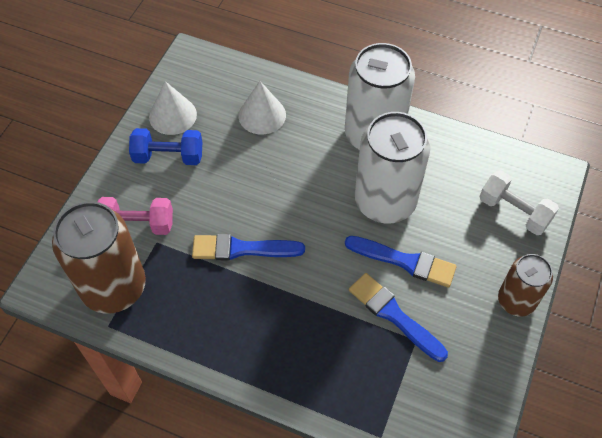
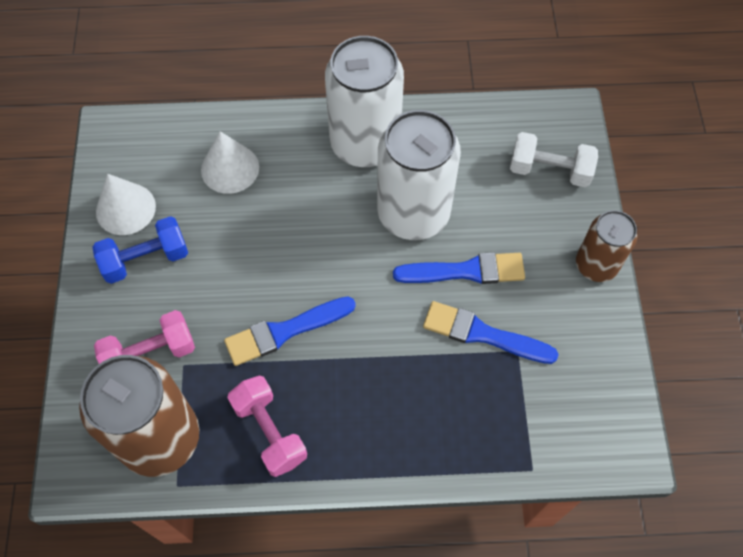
camera: 25 degrees left, 5 degrees up
none -> pink dumbbell [227,375,307,477]

